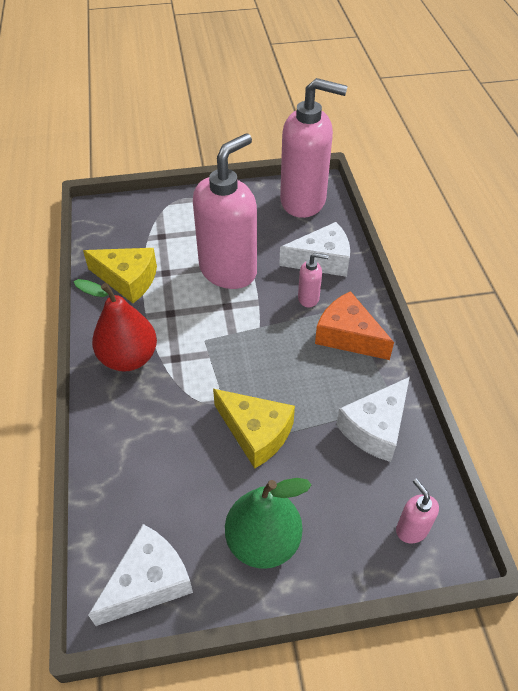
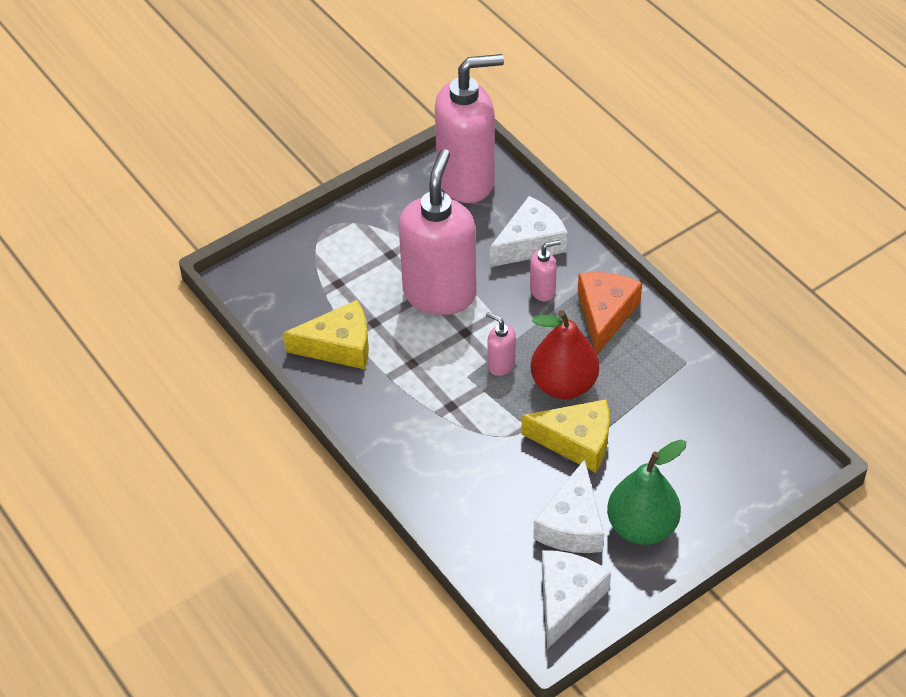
camera: 25 degrees left, 0 degrees up
red pear [74,279,157,372] -> red pear moved to [531,310,599,399]
orange cheese [315,291,394,360] -> orange cheese turned 90 degrees clockwise [578,272,642,355]
white cheese [336,377,410,462] -> white cheese moved to [533,459,604,553]
pink soap dispenser [396,478,439,543] -> pink soap dispenser moved to [486,312,516,376]

